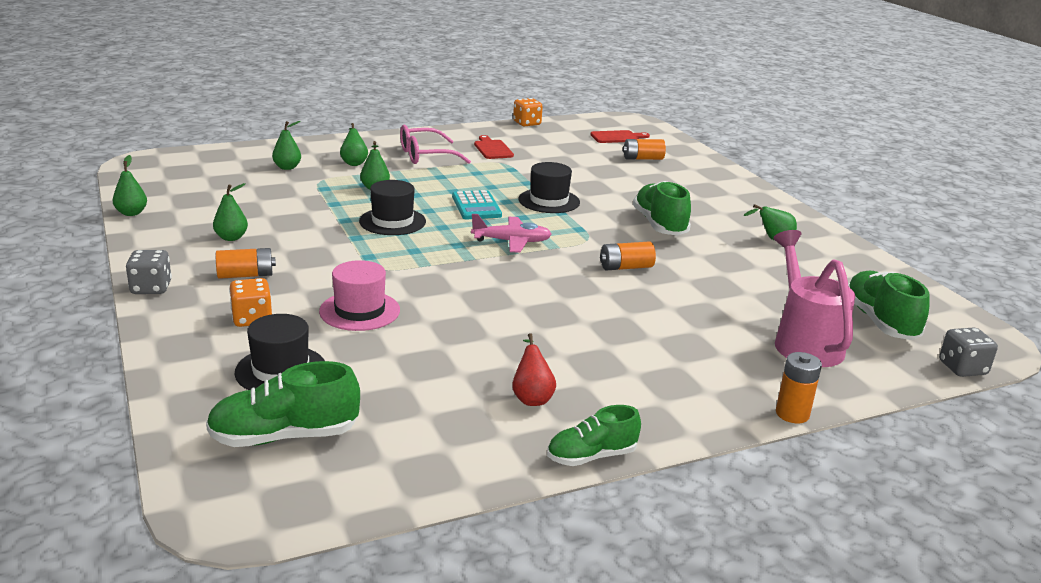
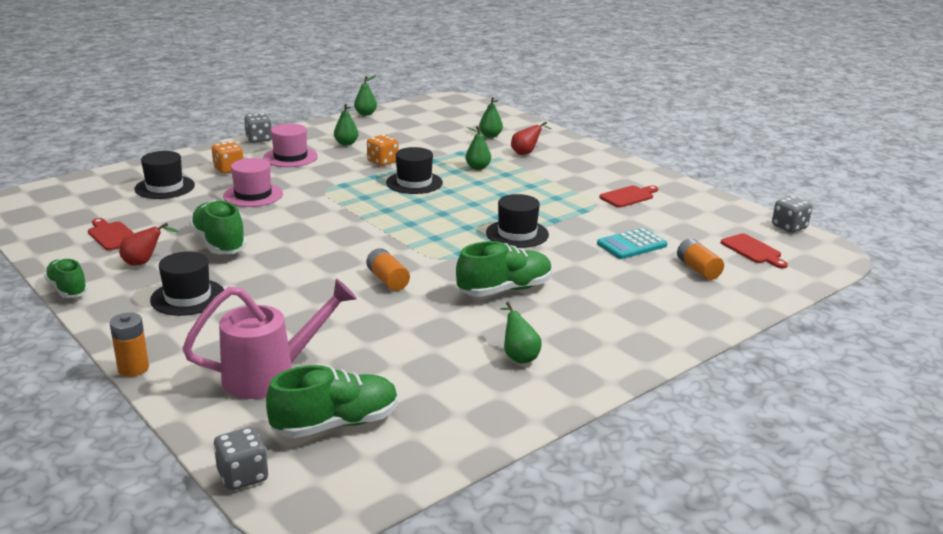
camera: 75 degrees right, 0 degrees up
green shoe [206,361,360,447] -> green shoe moved to [189,200,247,254]
orange battery [216,248,276,279] -> pink hat [263,123,318,167]
green pear [340,123,368,166] -> red pear [511,122,551,155]
pink glasses [400,125,471,164] -> none
turquoise calculator [452,190,502,219] -> turquoise calculator moved to [597,228,667,259]
pink plane [471,214,552,253] -> none
orange dice [513,98,543,126] -> orange dice moved to [367,134,398,166]
none -> red cutting board [88,218,134,251]
none -> black hat [150,252,224,316]
none -> grey dice [772,196,812,233]

